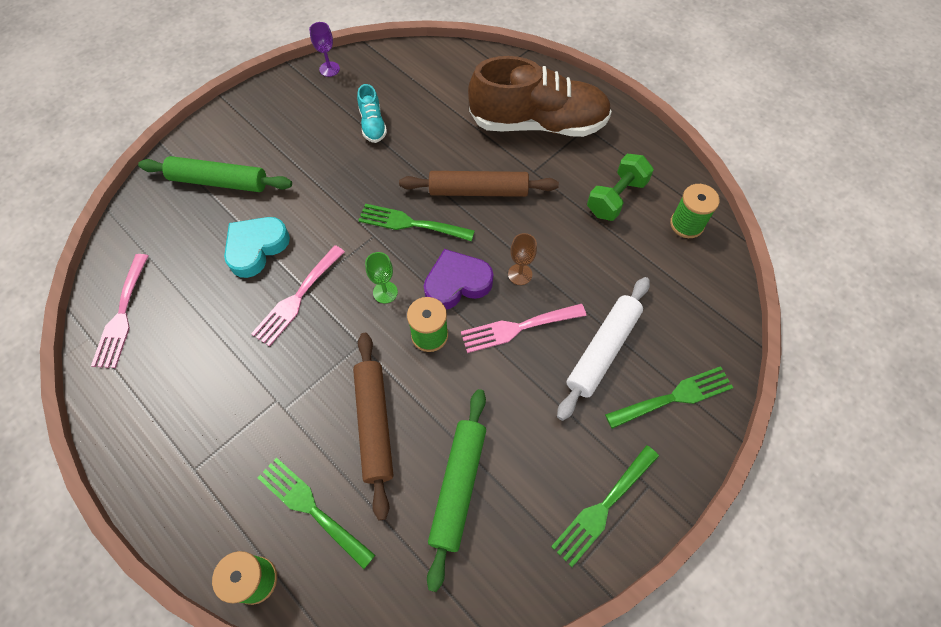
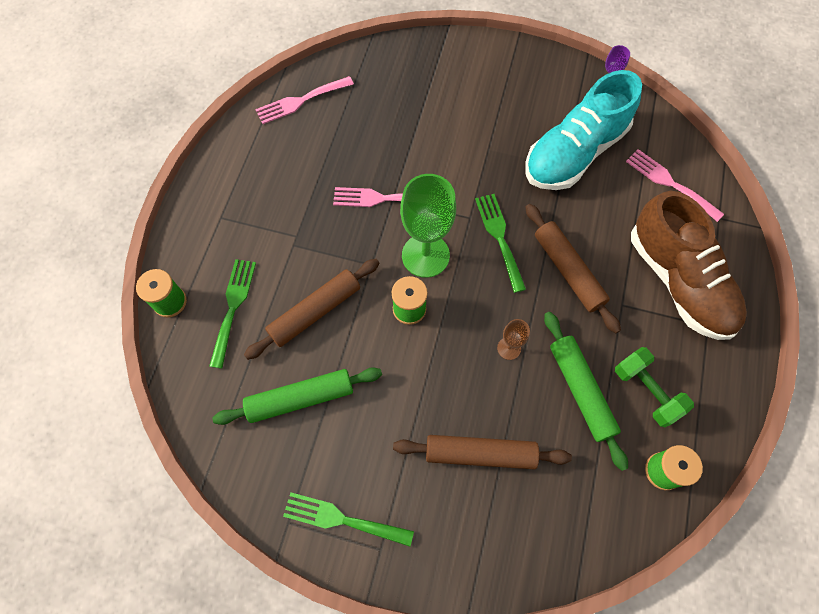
camera: 60 degrees right, 5 degrees up
green rolling pin [138,156,292,192] -> green rolling pin moved to [544,312,628,471]
turquoise heart [224,217,290,278] -> none
turquoise shoe [357,84,387,143] -> turquoise shoe [525,70,642,190], size x2.34
green goblet [365,252,398,304] -> green goblet [400,174,456,278], size x2.14
purple heart [424,249,493,310] -> none
pink fork [461,304,586,353] -> pink fork moved to [626,149,724,222]
white rolling pin [557,277,650,421] -> brown rolling pin [393,435,572,469]
green dumbbell [587,154,654,221] -> green dumbbell turned 45 degrees clockwise [615,347,694,427]
green fork [605,366,733,429] -> none

